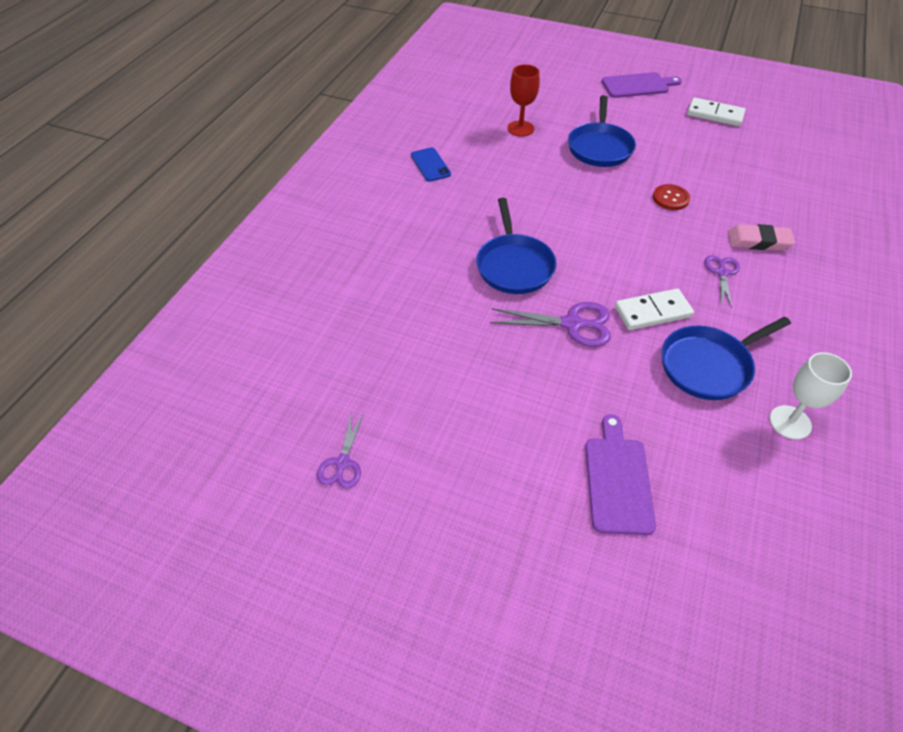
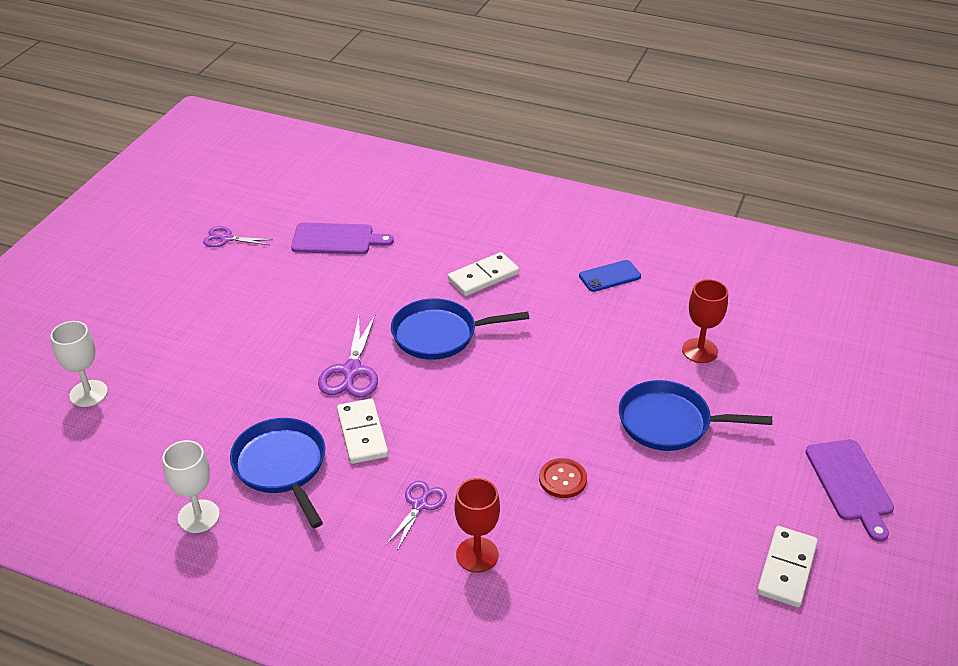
camera: 90 degrees right, 10 degrees down
purple cutting board [585,414,656,535] -> purple cutting board moved to [291,223,394,254]
purple scissors [704,255,740,308] -> purple scissors turned 75 degrees counterclockwise [386,481,447,551]
pink eraser [728,224,795,251] -> red goblet [455,478,500,573]
none -> white goblet [51,321,108,407]
none -> white domino [448,252,519,296]

